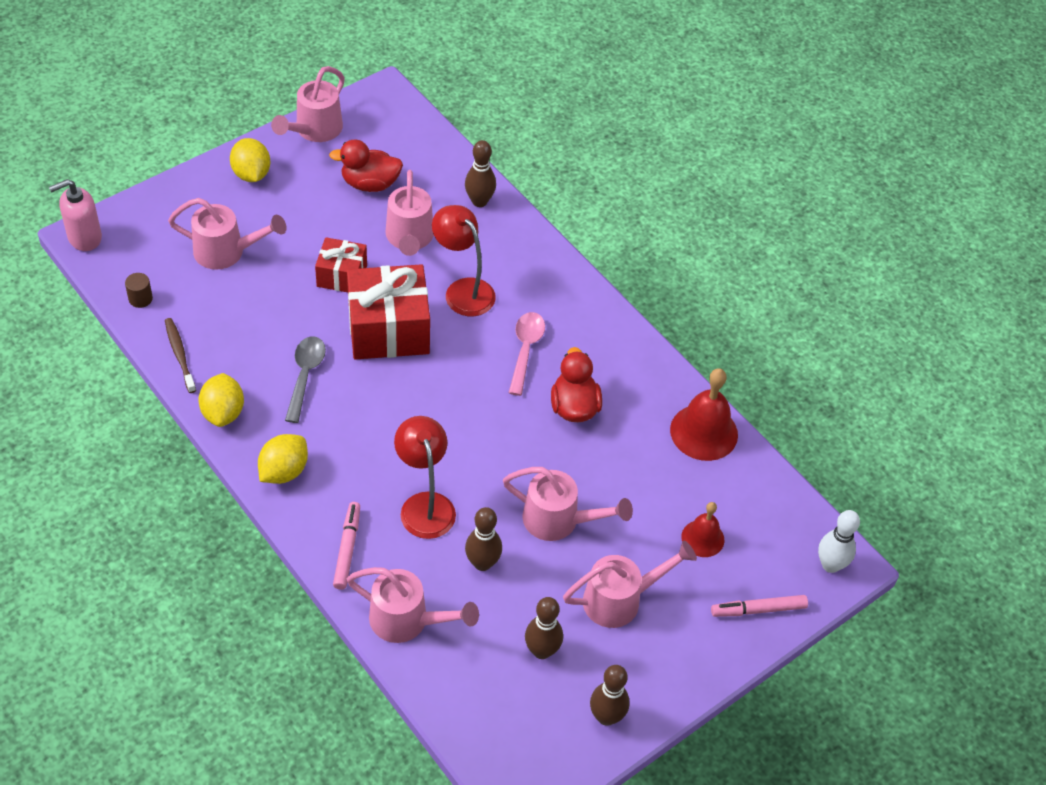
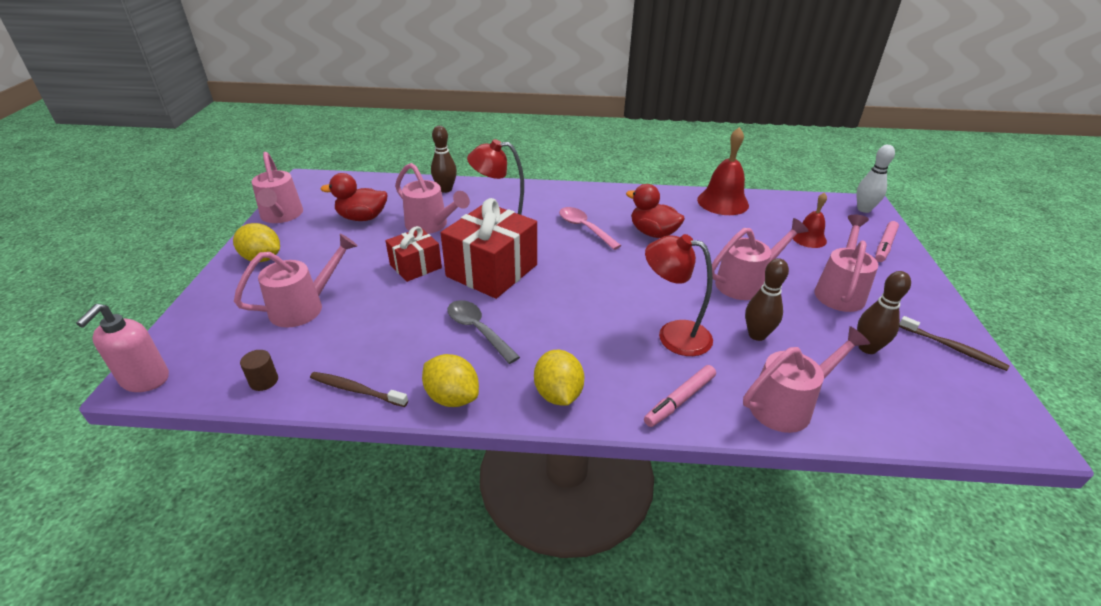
camera: 45 degrees left, 15 degrees down
red duck [329,139,403,192] -> red duck turned 45 degrees clockwise [320,173,387,221]
pink marker [333,502,360,590] -> pink marker turned 90 degrees counterclockwise [644,365,716,427]
brown bowling pin [590,665,629,726] -> brown toothbrush [899,316,1010,371]

